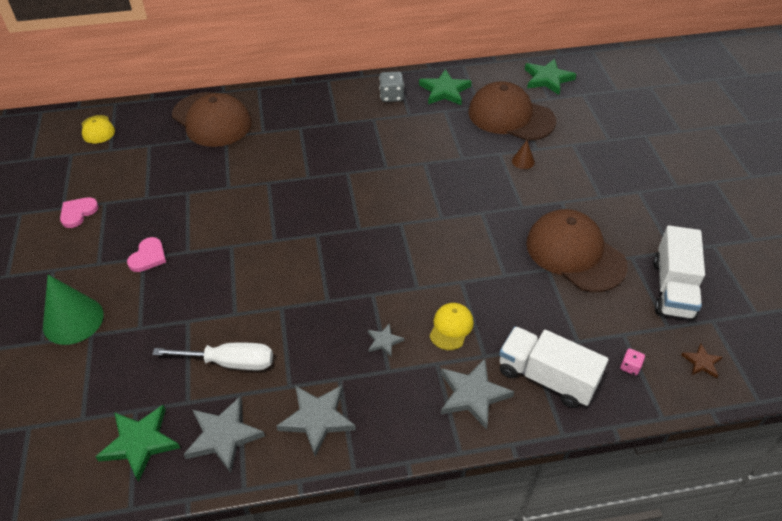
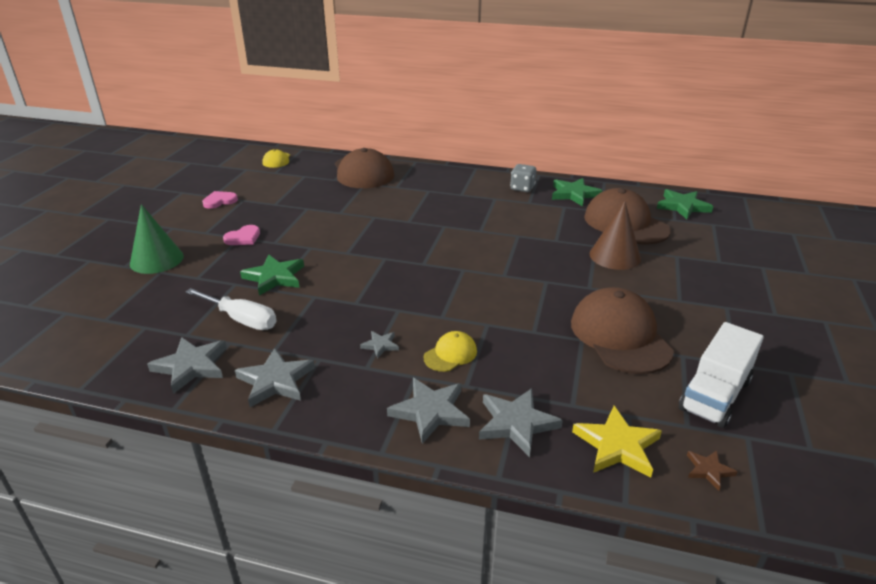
camera: 25 degrees right, 15 degrees down
green star [95,405,180,482] -> green star moved to [240,255,304,296]
white truck [499,326,608,408] -> grey star [479,388,563,457]
brown cone [512,141,535,169] -> brown cone [589,201,641,270], size x2.15
pink dice [620,349,645,376] -> yellow star [572,406,662,477]

